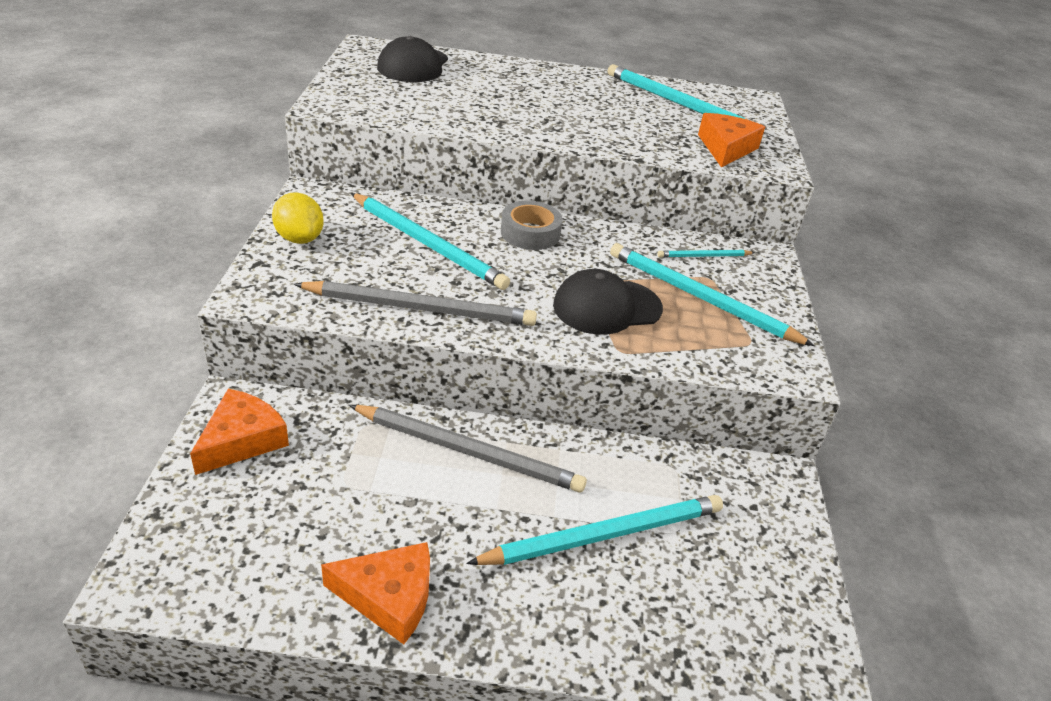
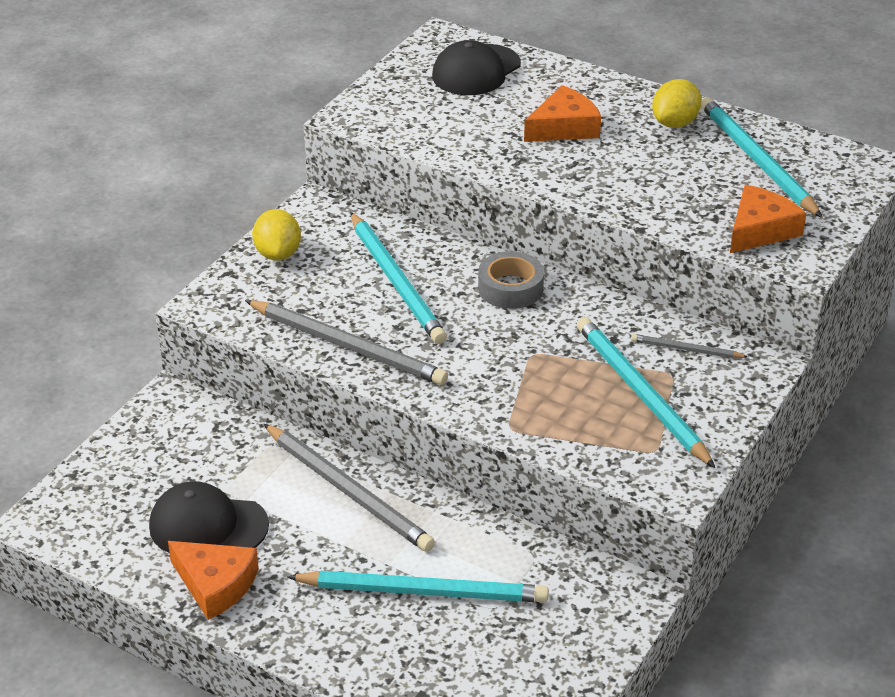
camera: 30 degrees right, 0 degrees up
orange cheese [190,389,289,475] -> orange cheese moved to [524,85,601,142]
black cap [553,269,663,335] -> black cap moved to [149,481,269,553]
turquoise pencil [657,250,755,258] -> grey pencil [631,334,748,358]
none -> yellow lemon [652,79,702,128]

